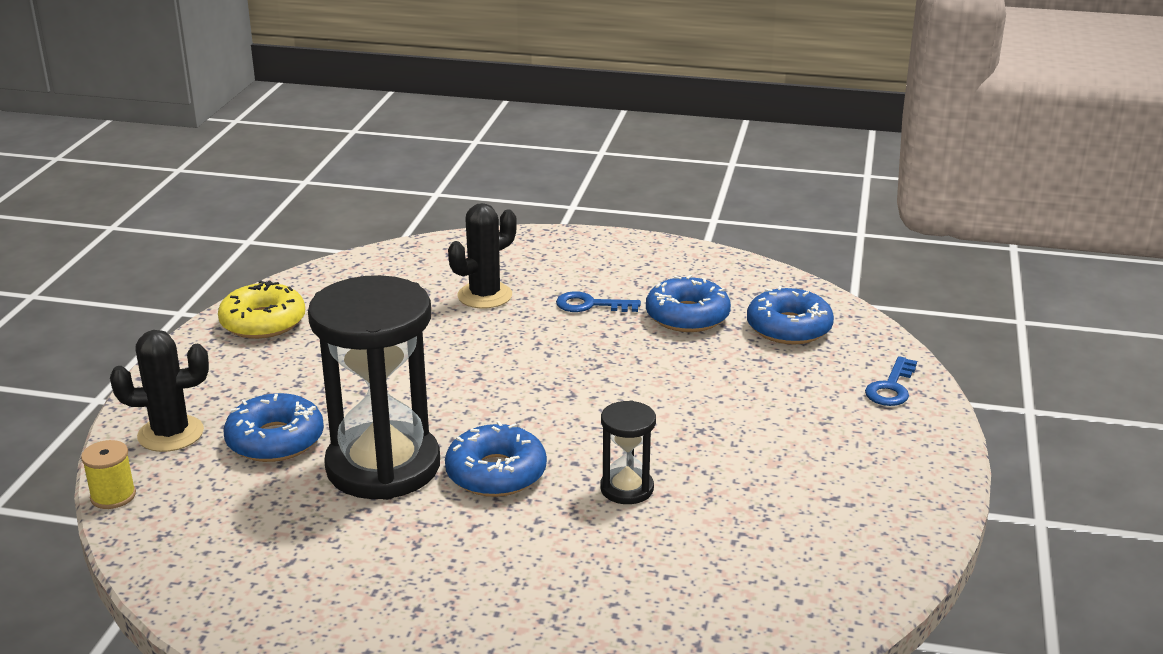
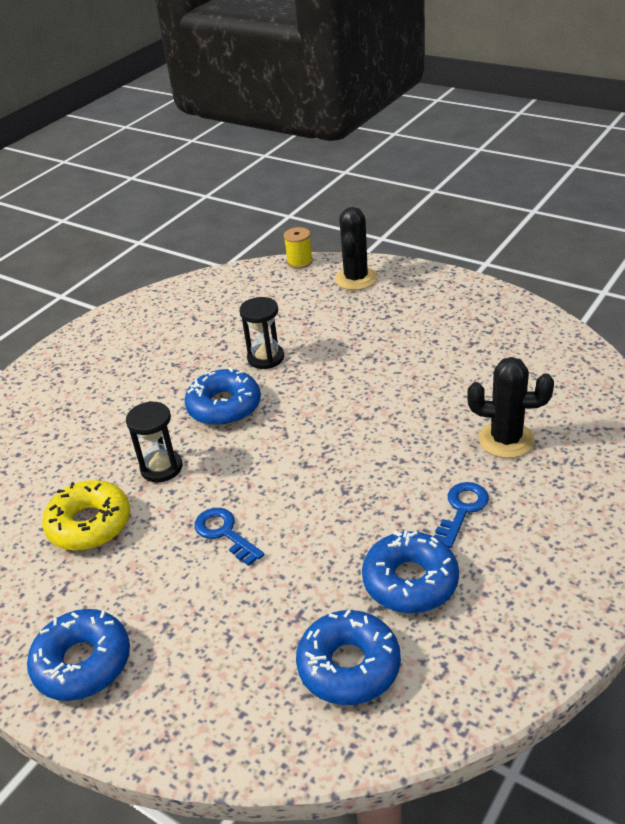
camera: 115 degrees right, 10 degrees up
yellow donut [218,280,305,339] -> yellow donut moved to [42,480,130,551]
blue donut [224,393,324,462] -> blue donut moved to [27,609,130,701]
black hourglass [308,275,440,500] -> black hourglass [239,297,284,369], size x0.46
black cactus [448,203,517,309] -> black cactus turned 60 degrees counterclockwise [467,357,554,458]
blue key [865,356,917,406] -> blue key moved to [195,508,264,566]

